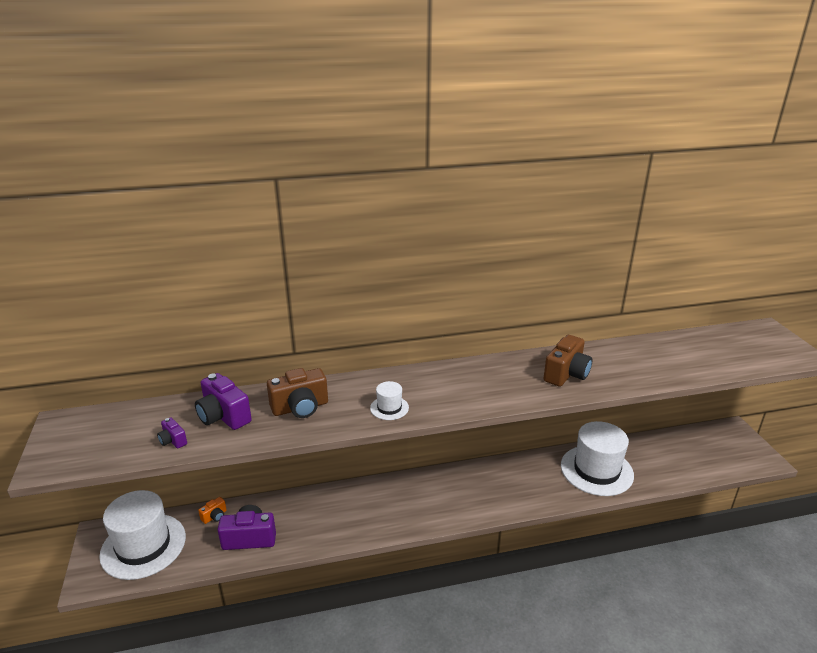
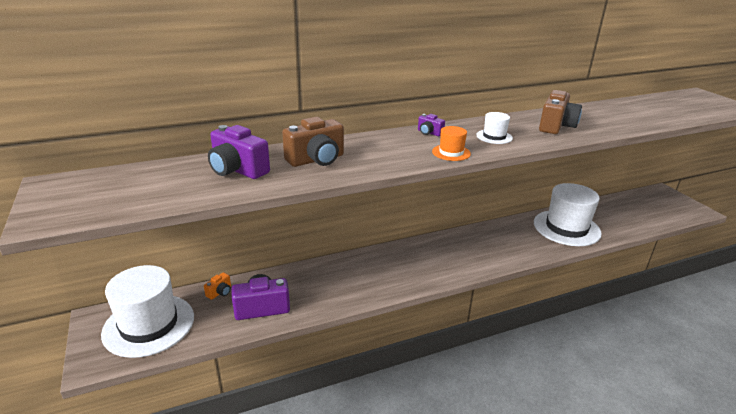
camera: 10 degrees left, 0 degrees up
purple camera [157,418,187,449] -> purple camera moved to [418,114,445,136]
white hat [370,381,409,420] -> white hat moved to [476,112,513,144]
none -> orange hat [432,126,471,161]

